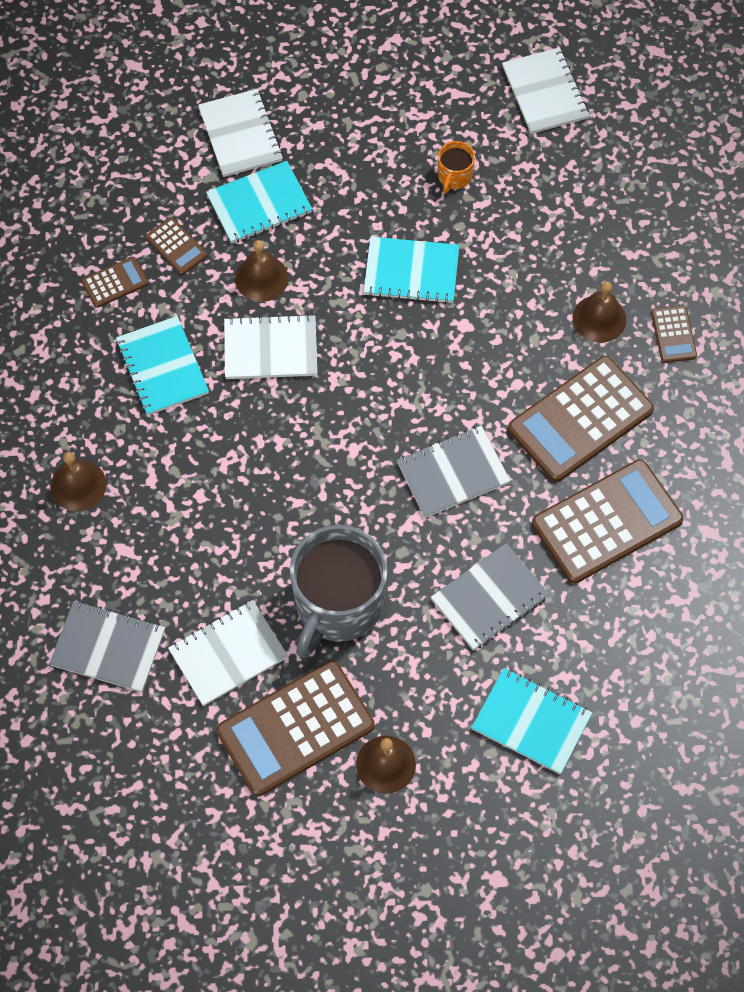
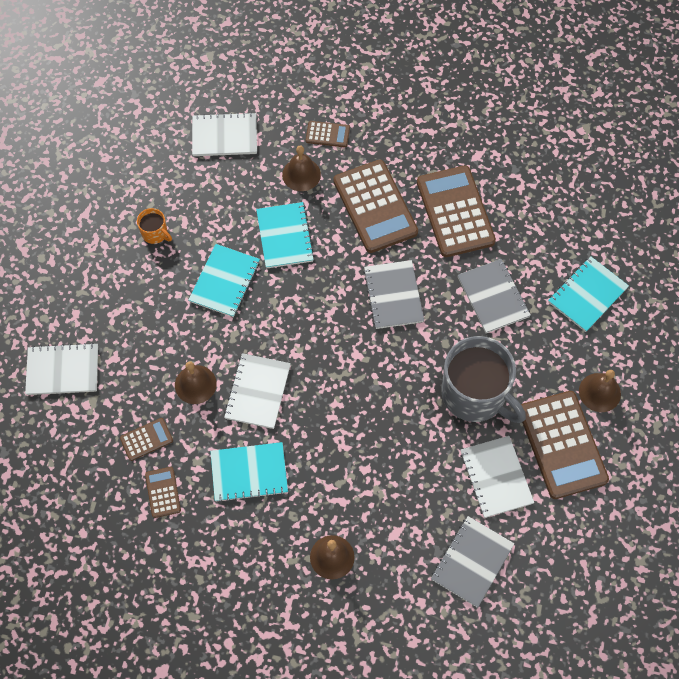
camera: 75 degrees left, 0 degrees up
turquoise notebook [206,161,312,244] -> turquoise notebook moved to [256,202,315,269]
white notebook [502,47,589,134] -> white notebook moved to [192,112,257,156]

